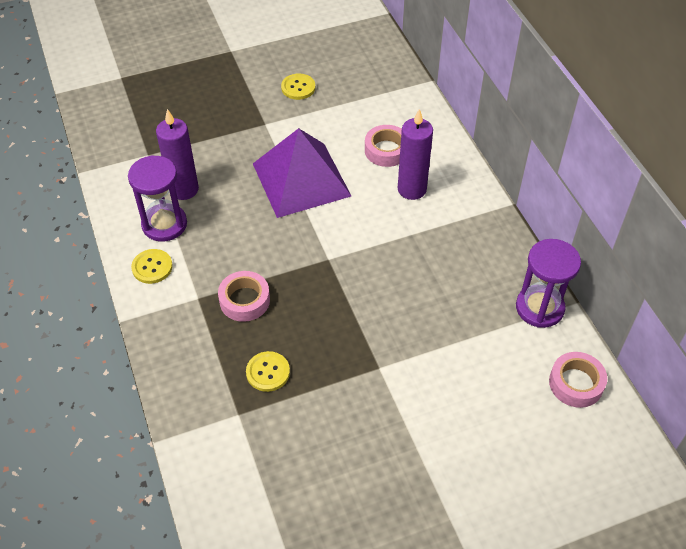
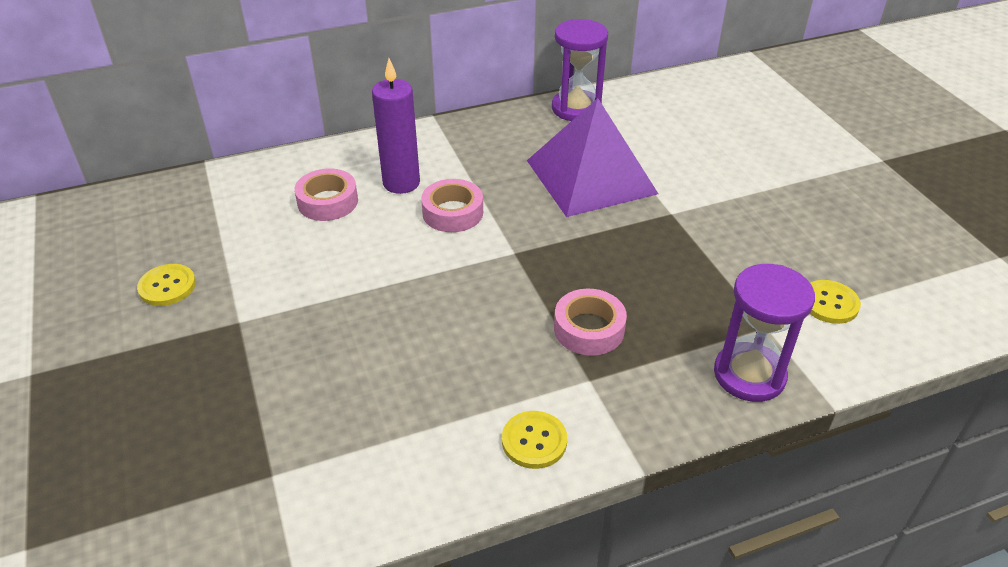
camera: 90 degrees left, 10 degrees down
purple hourglass [128,155,187,241] -> purple hourglass moved to [714,264,815,402]
purple candle [156,109,199,200] -> none
yellow button [246,351,290,392] -> yellow button moved to [810,280,861,324]
purple pyramid [253,128,351,218] -> purple pyramid moved to [527,98,658,217]
pink tape [549,352,607,408] -> pink tape moved to [421,179,483,232]

